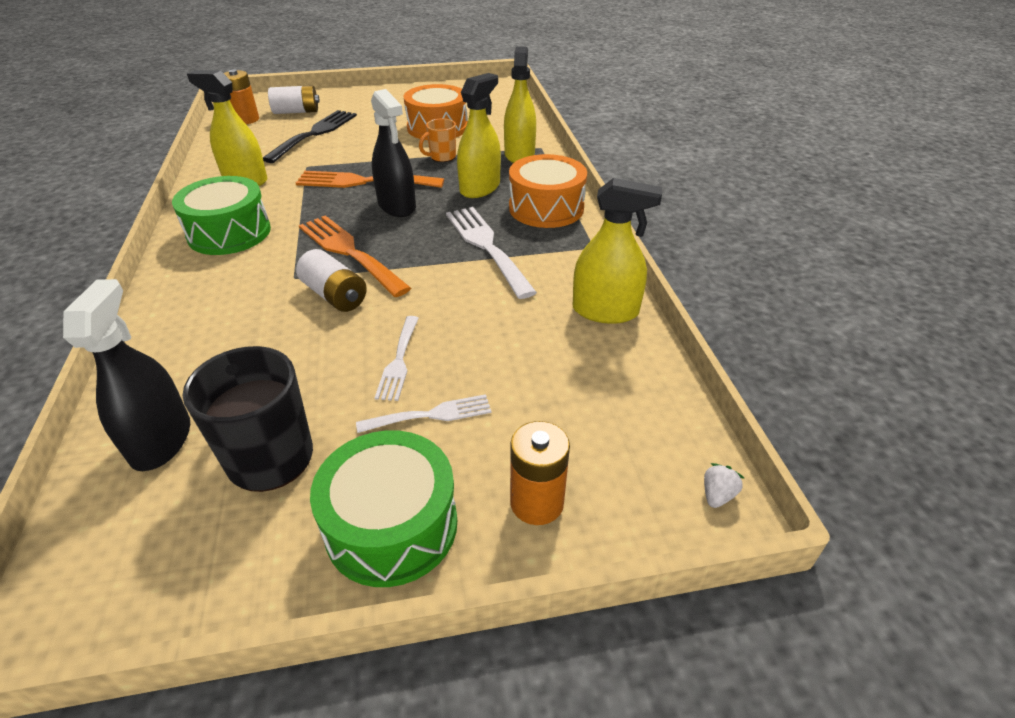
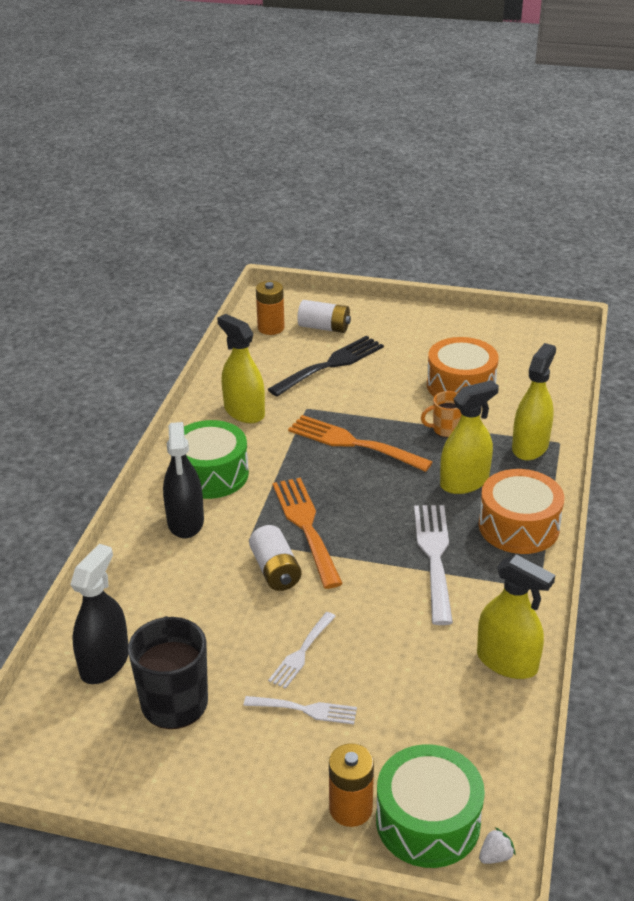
camera: 25 degrees right, 5 degrees down
green drum [310,430,457,587] -> green drum moved to [376,744,485,868]
black spray bottle [371,89,416,217] -> black spray bottle moved to [163,422,204,538]

